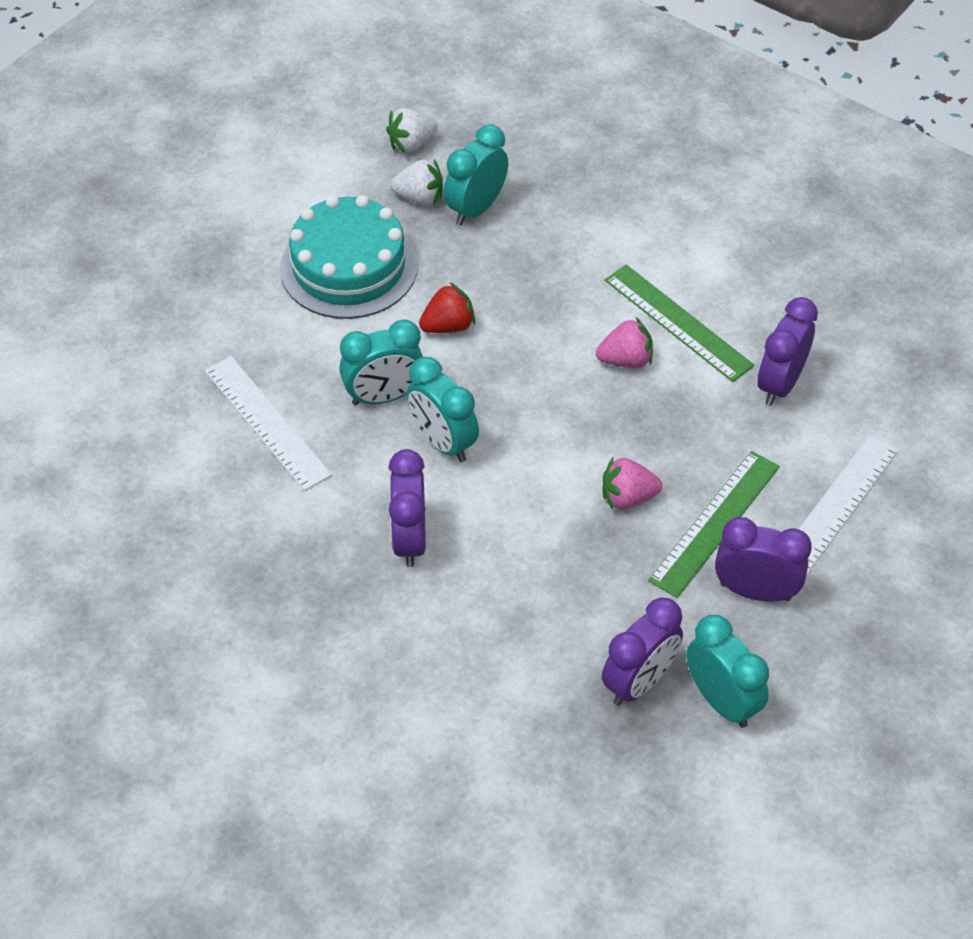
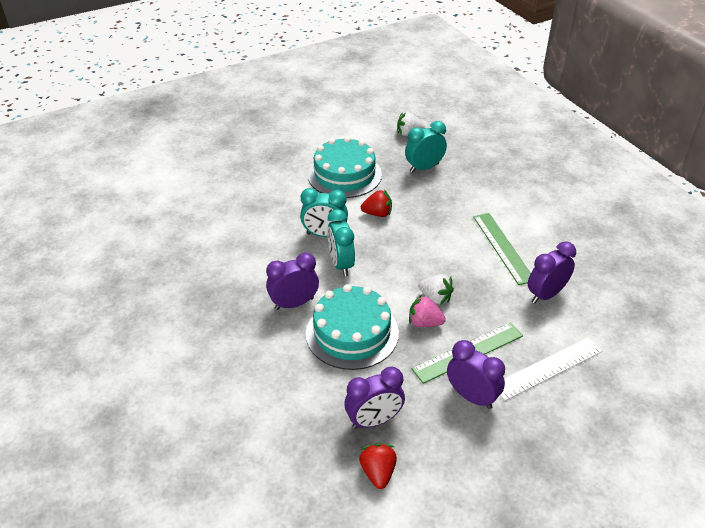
camera: 25 degrees right, 10 degrees down
white ruler [205,356,332,491] -> none
purple clock [388,449,426,567] -> purple clock turned 45 degrees clockwise [266,253,319,310]
white strawberry [390,159,443,205] -> white strawberry moved to [418,274,454,305]
pink strawberry [596,317,653,368] -> none
turquoise clock [686,615,769,728] -> none
none -> turquoise cake [306,284,399,370]
none -> red strawberry [359,443,397,489]

